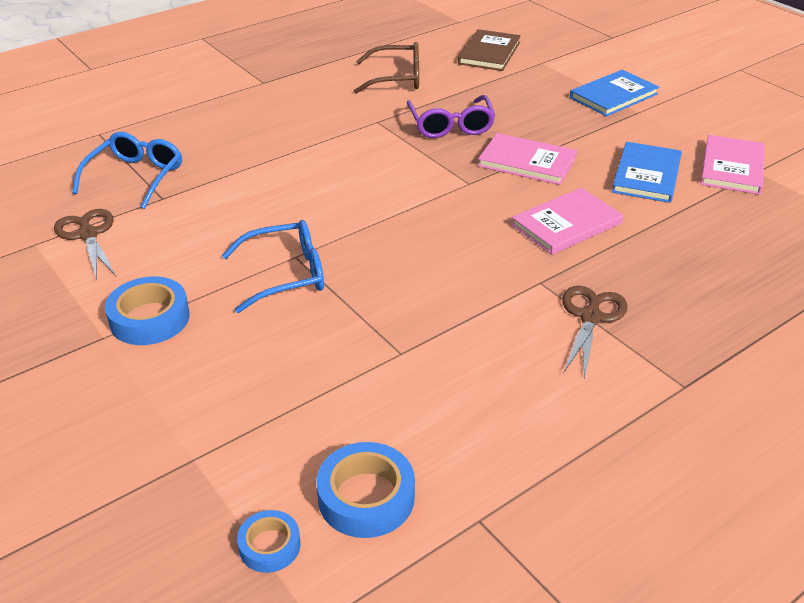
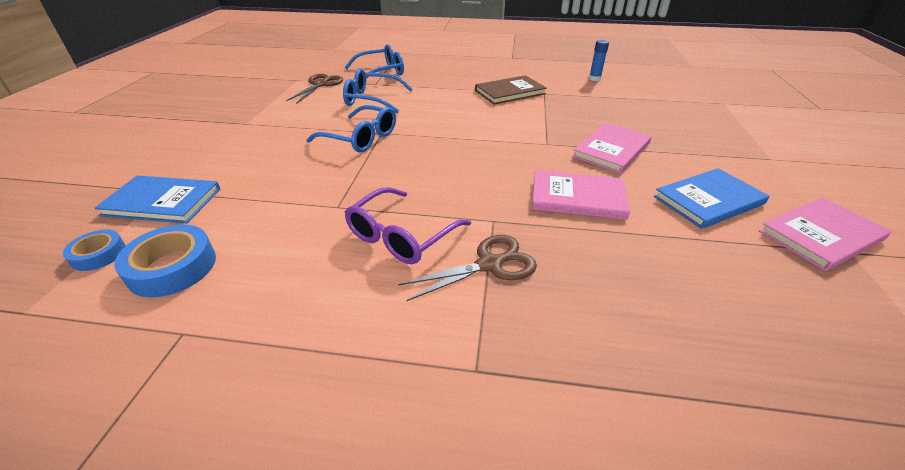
camera: 45 degrees right, 0 degrees up
blue tape [105,277,190,345] -> none
brown glasses [354,42,419,94] -> blue glue stick [589,40,609,81]
purple glasses [407,95,495,138] -> purple glasses moved to [345,187,471,264]
brown book [458,29,521,71] -> brown book moved to [475,75,547,105]
pink book [478,133,577,185] -> pink book turned 60 degrees clockwise [572,123,652,173]
blue book [570,70,659,117] -> blue book moved to [95,175,220,224]
none -> blue glasses [343,68,413,113]

